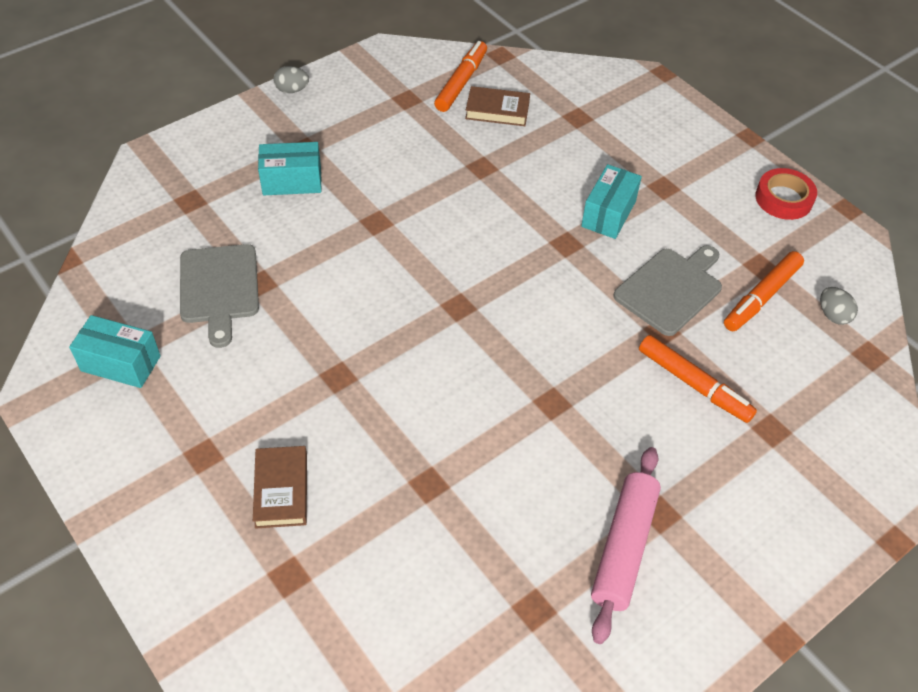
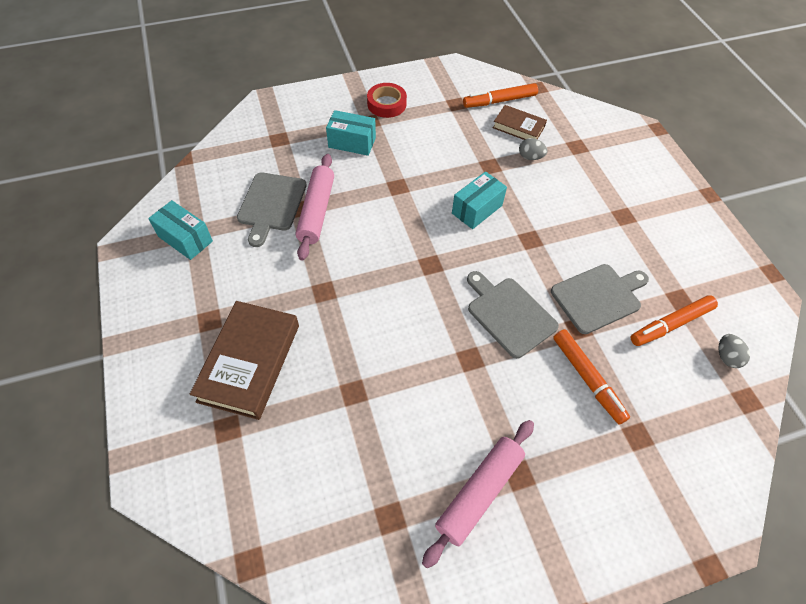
camera: 20 degrees right, 5 degrees up
brown book [253,446,307,529] -> brown book [190,301,299,420], size x1.77
grey egg [273,66,309,93] -> grey egg moved to [519,138,548,160]
orange marker [434,41,487,112] -> orange marker turned 150 degrees counterclockwise [463,83,538,108]
turquoise box [581,164,642,239] -> turquoise box moved to [452,171,507,229]
red tape [755,168,817,220] -> red tape moved to [367,83,407,118]
none -> pink rolling pin [296,154,334,261]
none -> grey cutting board [467,271,559,359]

